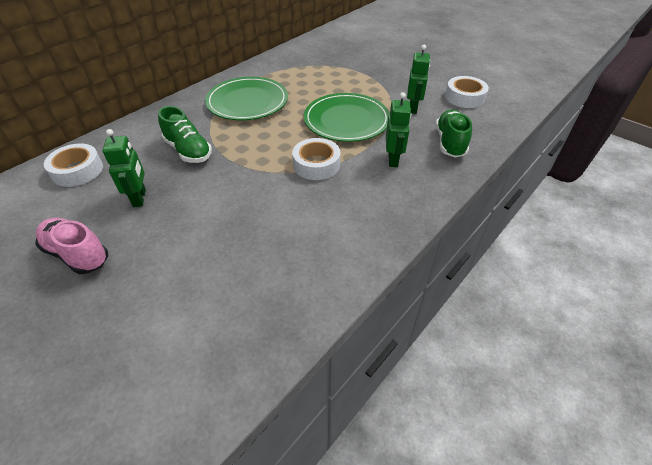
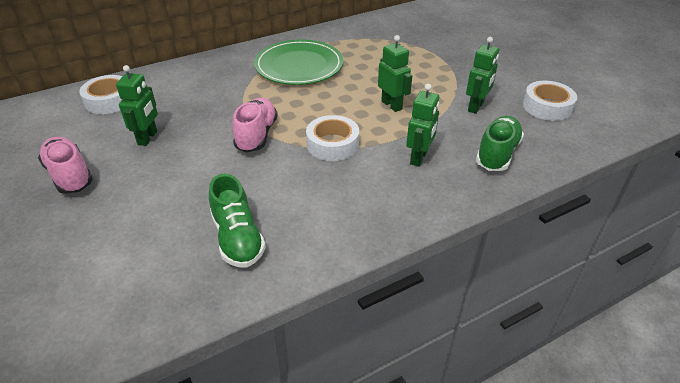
camera: 20 degrees right, 5 degrees down
green shoe [158,106,212,163] -> green shoe moved to [209,174,266,267]
green plate [304,93,390,142] -> green robot [378,35,412,112]
none -> pink shoe [233,98,278,153]

